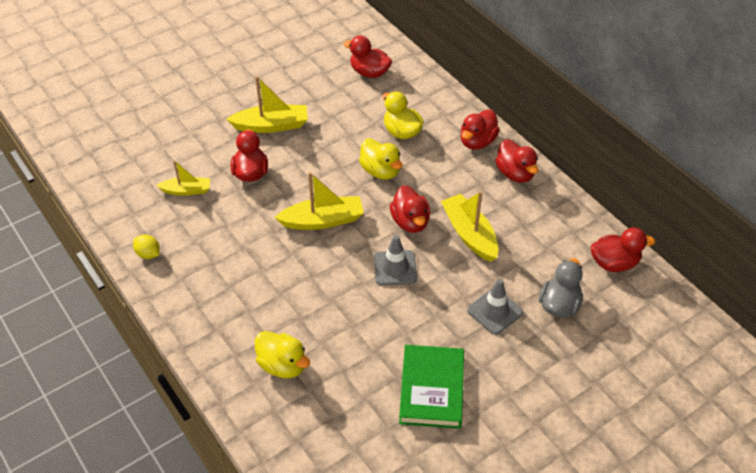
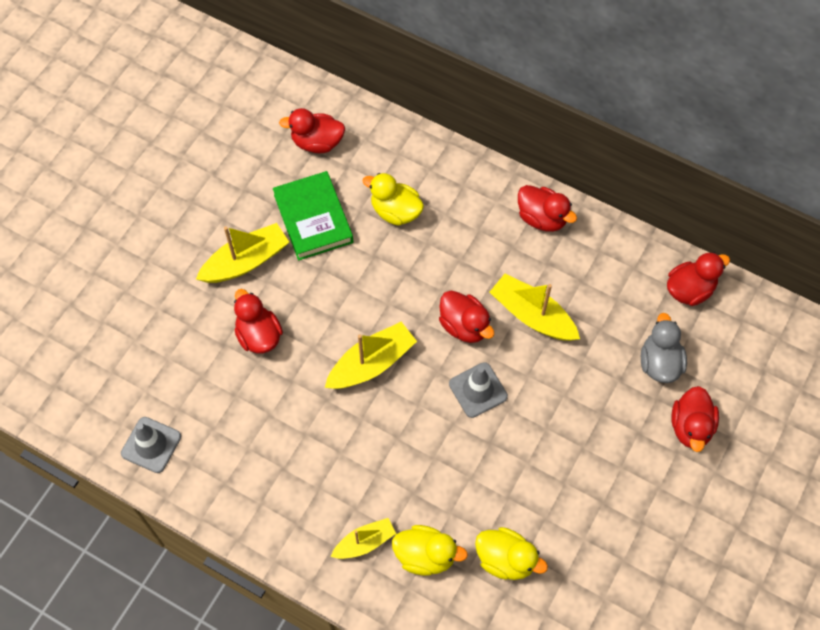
camera: 25 degrees left, 15 degrees up
yellow lemon [133,235,160,259] -> none
yellow boat [156,160,210,196] -> yellow boat moved to [331,518,396,559]
yellow duck [359,138,402,180] -> yellow duck moved to [475,527,548,580]
green book [399,345,464,429] -> green book moved to [273,171,353,261]
red duck [461,109,500,150] -> red duck moved to [671,386,719,452]
grey traffic cone [467,279,523,335] -> grey traffic cone moved to [121,417,181,473]

